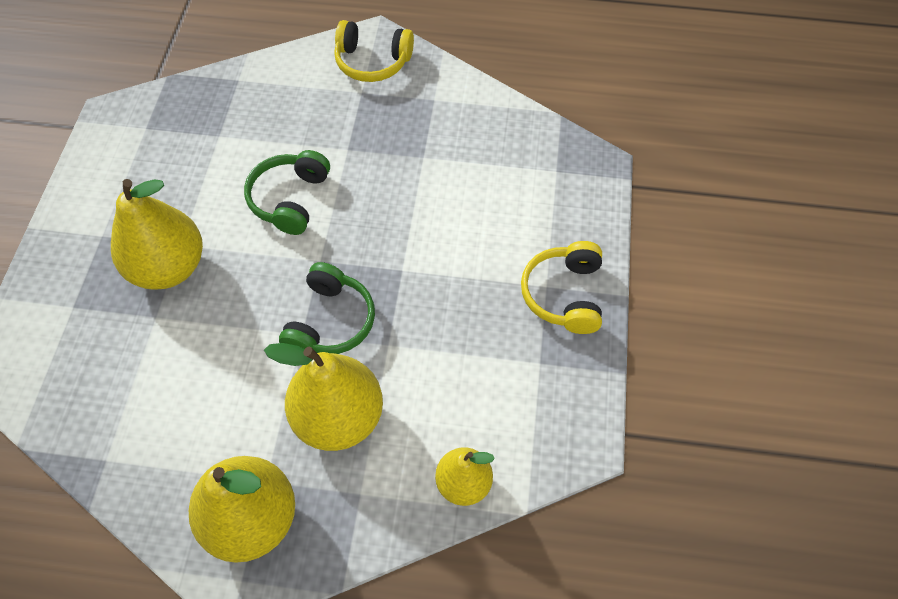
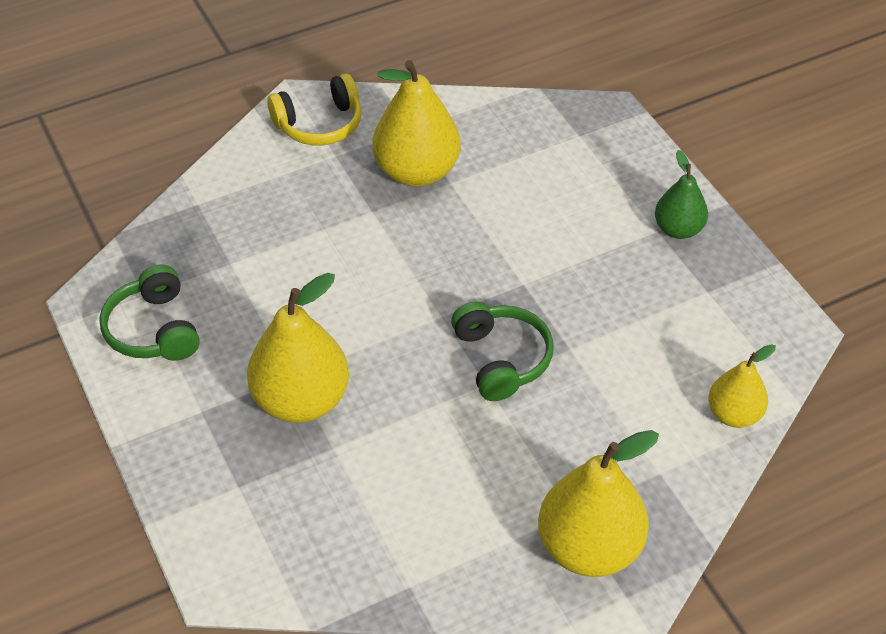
camera: 35 degrees left, 10 degrees down
green headphones [244,150,330,235] -> green headphones moved to [99,265,200,361]
yellow pear [264,343,383,451] -> yellow pear moved to [372,60,461,187]
yellow headphones [521,241,602,334] -> green pear [655,150,708,239]

